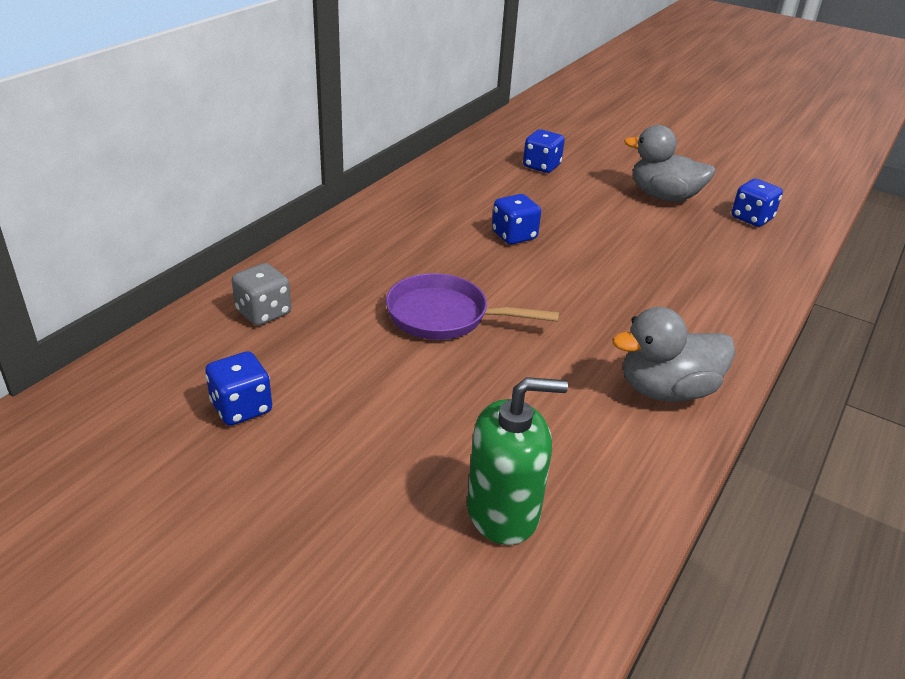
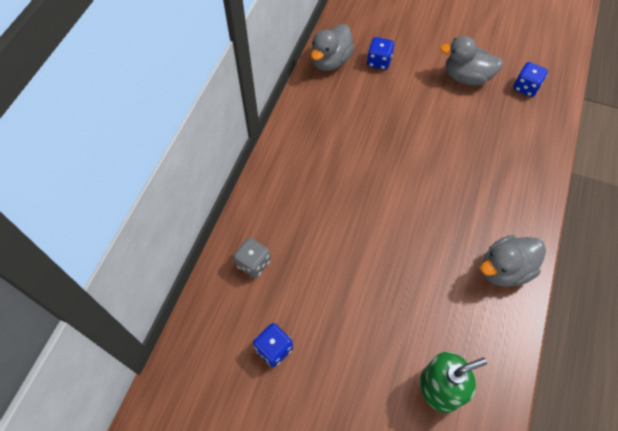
camera: 10 degrees left, 25 degrees up
purple pan [386,273,559,340] -> none
blue dice [492,194,541,244] -> none
none -> grey duck [311,24,355,71]

